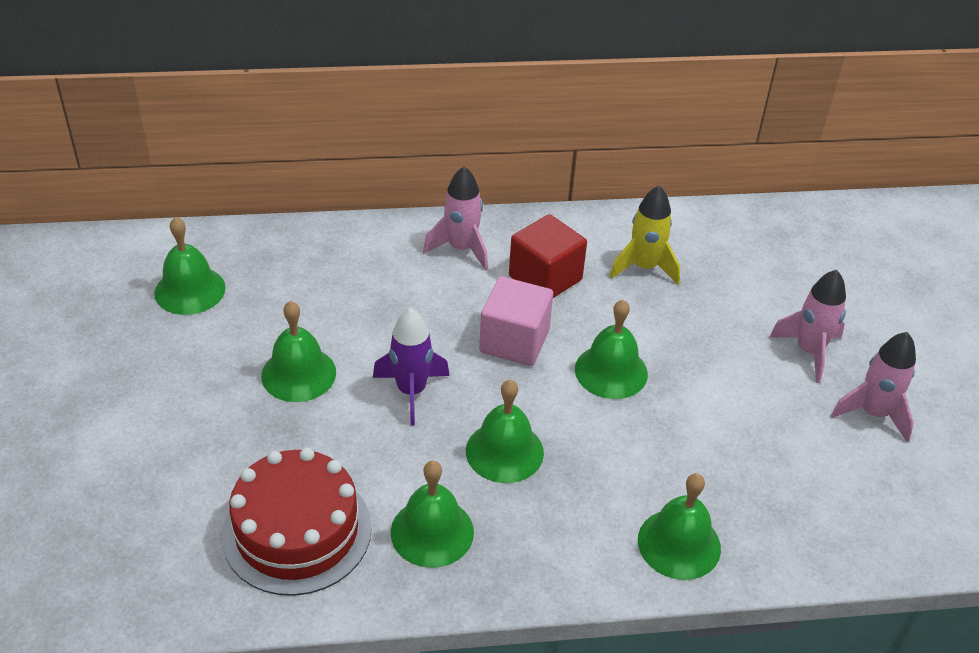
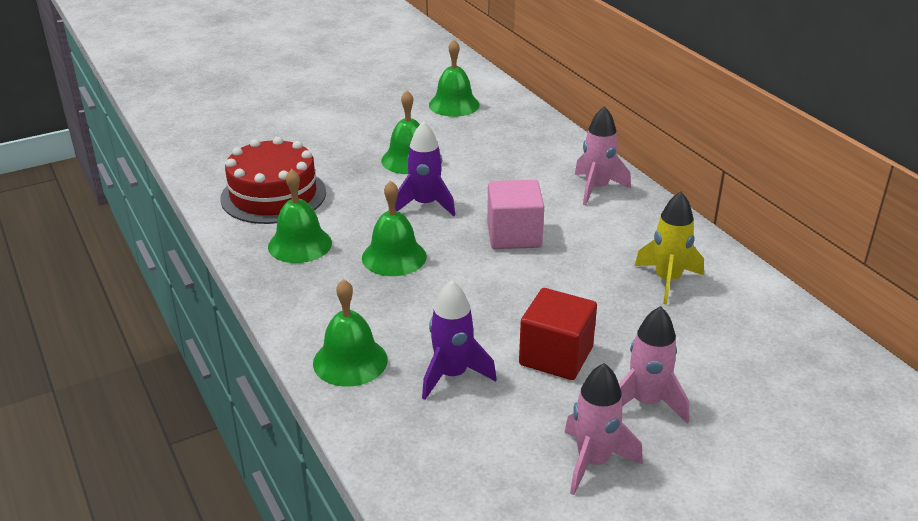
camera: 70 degrees right, 10 degrees down
red cube [509,214,587,298] -> red cube moved to [519,288,597,380]
green bell [575,299,648,399] -> none
none -> purple rocket [422,281,497,400]

